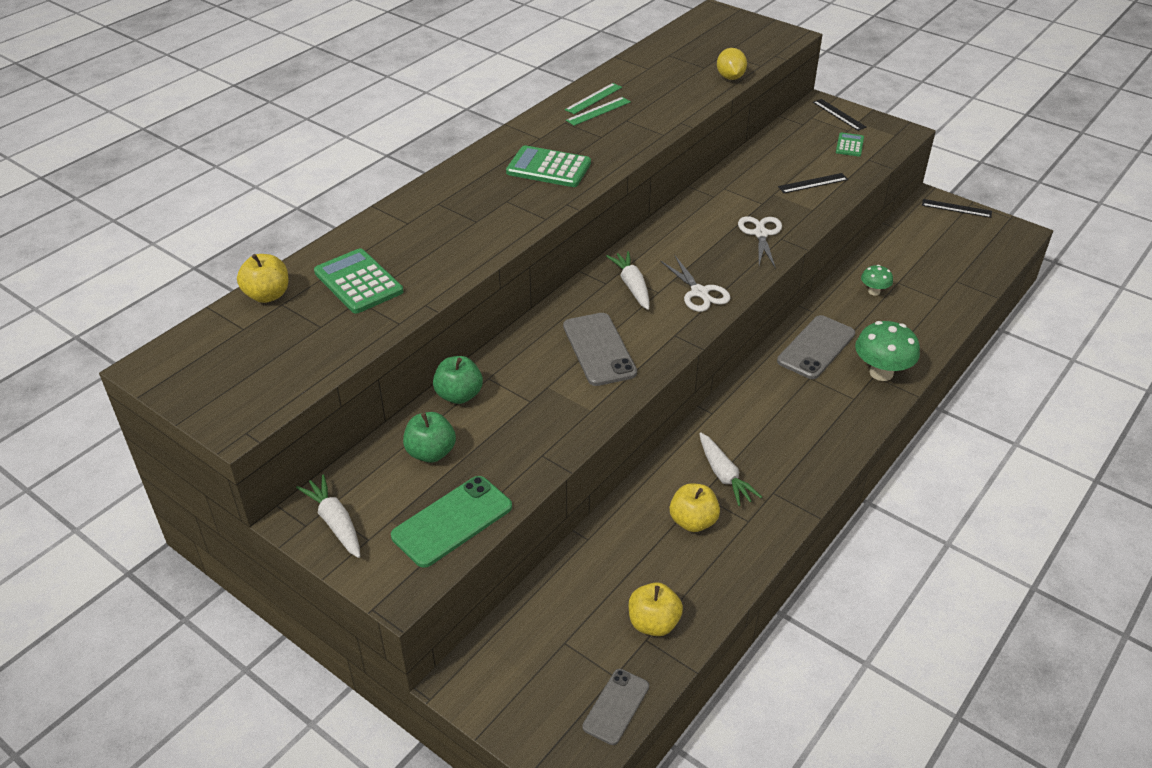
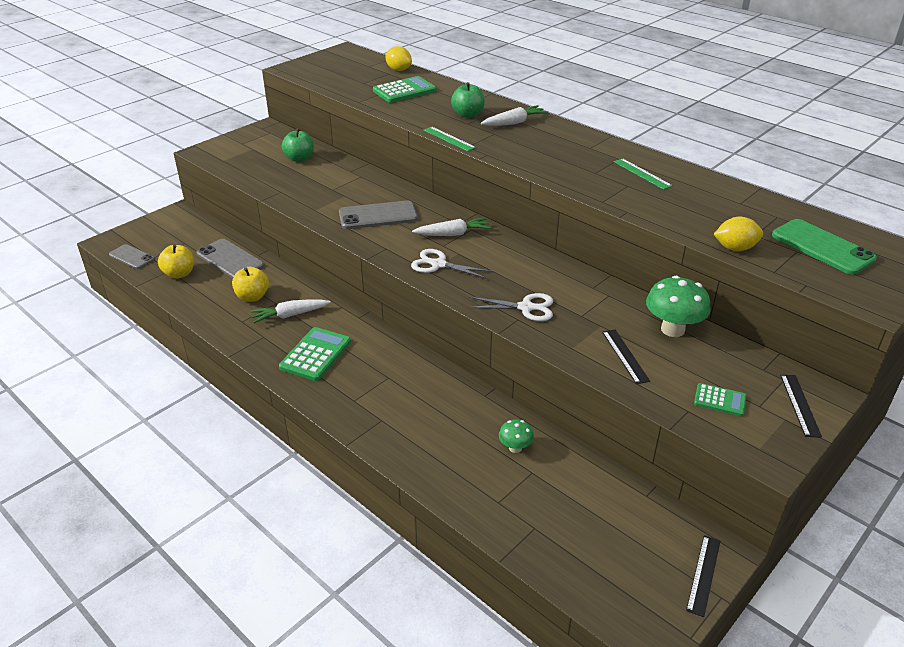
camera: 95 degrees right, 5 degrees down
yellow apple [237,254,288,303] -> yellow lemon [385,46,412,71]
white carrot [296,474,360,558] -> white carrot moved to [481,105,548,126]
green phone [391,476,512,568] -> green phone moved to [772,219,877,275]
green apple [433,356,483,404] -> green apple moved to [451,82,485,118]
green calculator [506,145,591,187] -> green calculator moved to [279,327,351,381]
green ruler [565,83,622,114] -> green ruler moved to [424,127,476,151]
white scissors [660,256,731,312] -> white scissors turned 45 degrees clockwise [411,249,493,279]
grey phone [777,315,855,379] -> grey phone moved to [196,239,264,279]
black ruler [813,99,867,131] -> black ruler turned 60 degrees counterclockwise [780,375,822,438]
green mushroom [855,321,920,381] -> green mushroom moved to [646,276,711,337]

